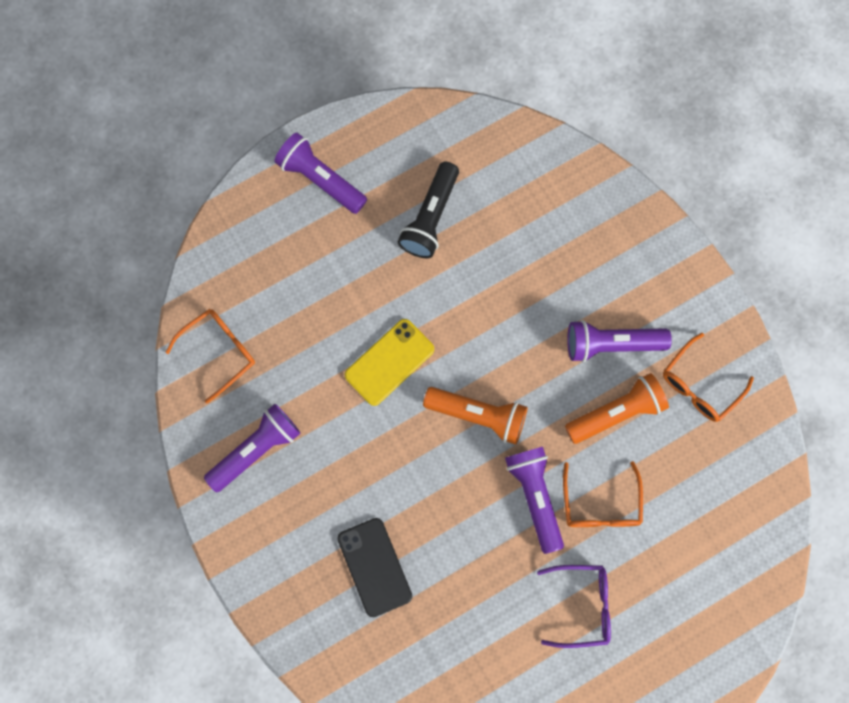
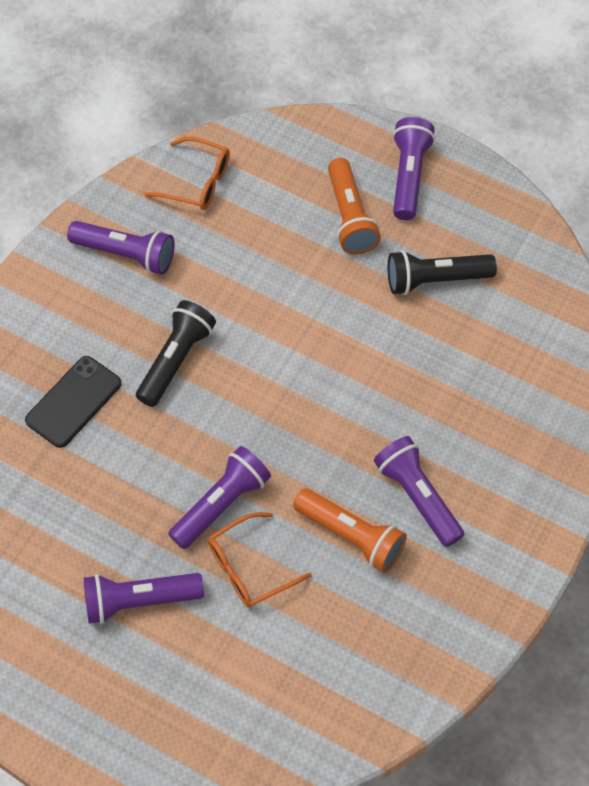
camera: 60 degrees right, 15 degrees down
yellow phone [344,319,434,406] -> none
orange flashlight [423,387,528,445] -> orange flashlight moved to [328,158,381,254]
purple glasses [537,565,611,648] -> purple flashlight [83,573,204,624]
orange glasses [663,333,754,422] -> none
none -> black flashlight [136,300,216,407]

